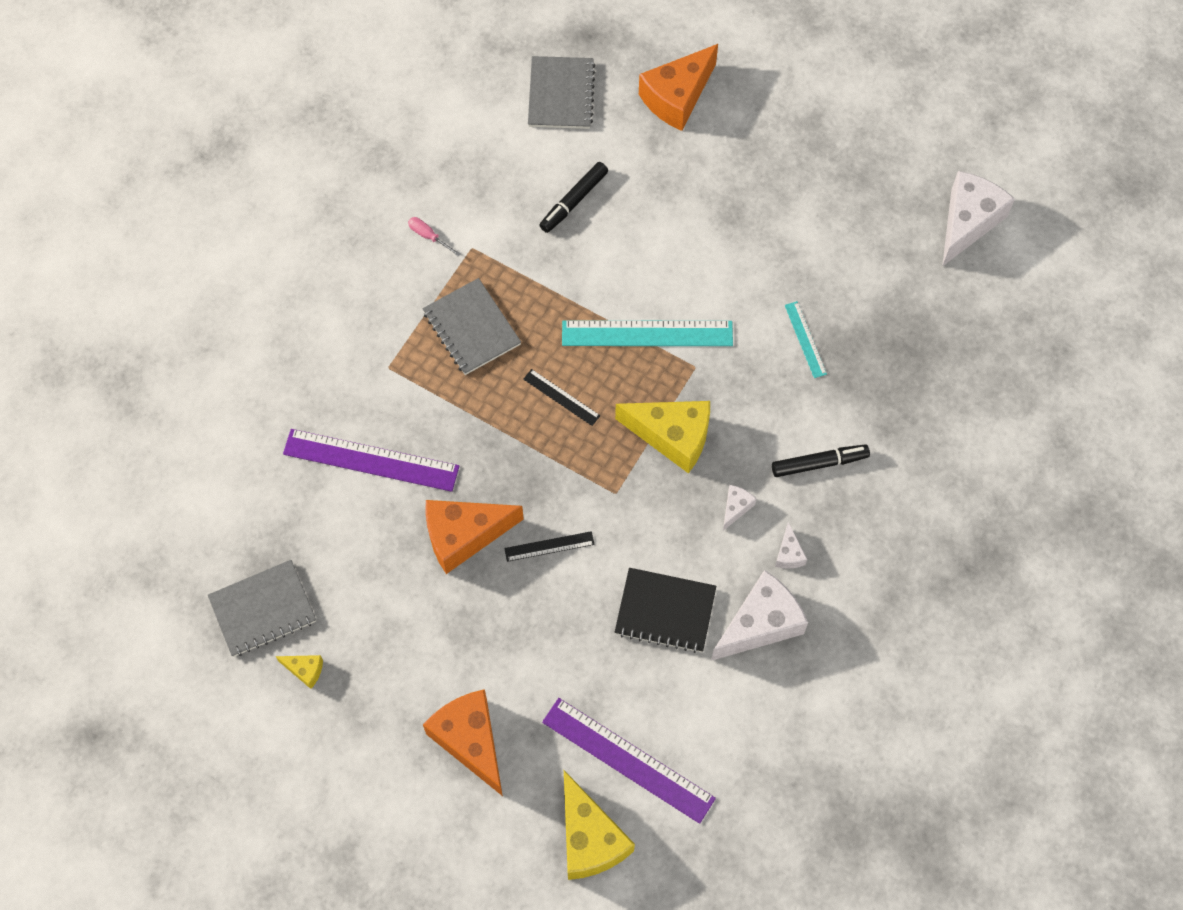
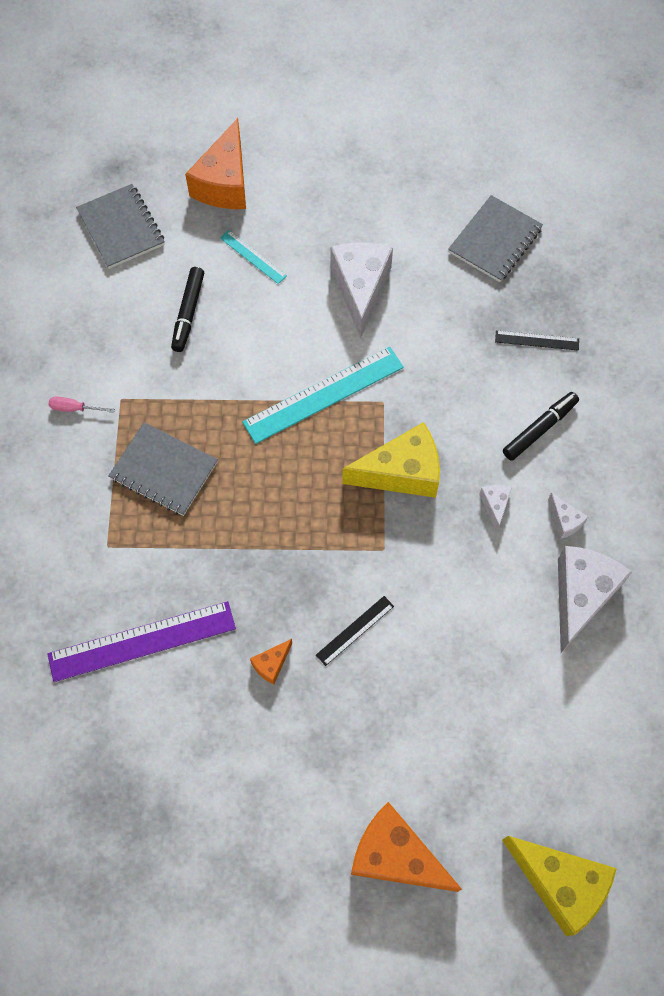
camera: 30 degrees left, 0 degrees up
grey notebook [208,560,316,657] -> grey notebook moved to [448,195,543,282]
yellow cheese [276,655,323,689] -> none
orange cheese [425,500,524,574] -> orange cheese [250,639,292,685], size x0.46
black ruler [523,369,600,426] -> black ruler moved to [495,330,579,351]
purple ruler [542,698,716,824] -> none
black notebook [615,568,716,653] -> none
turquoise ruler [785,301,827,378] -> turquoise ruler moved to [220,230,287,284]
white cheese [942,171,1015,266] -> white cheese moved to [330,242,393,338]

